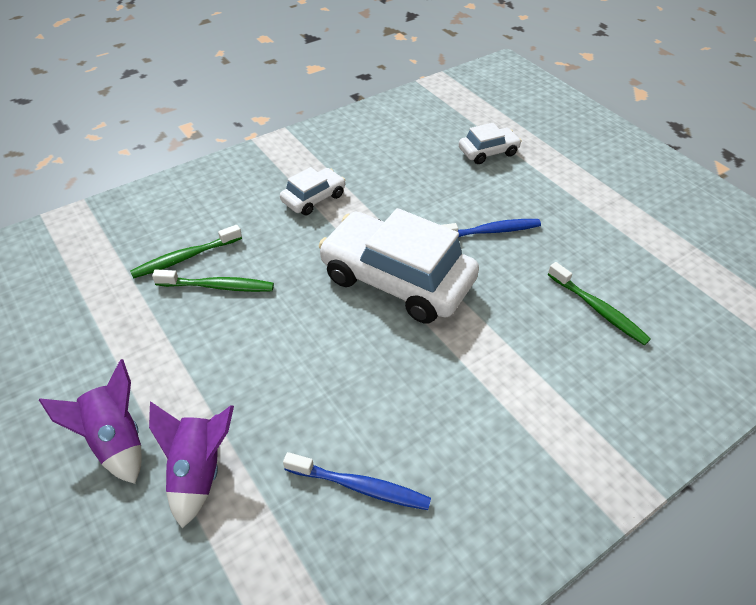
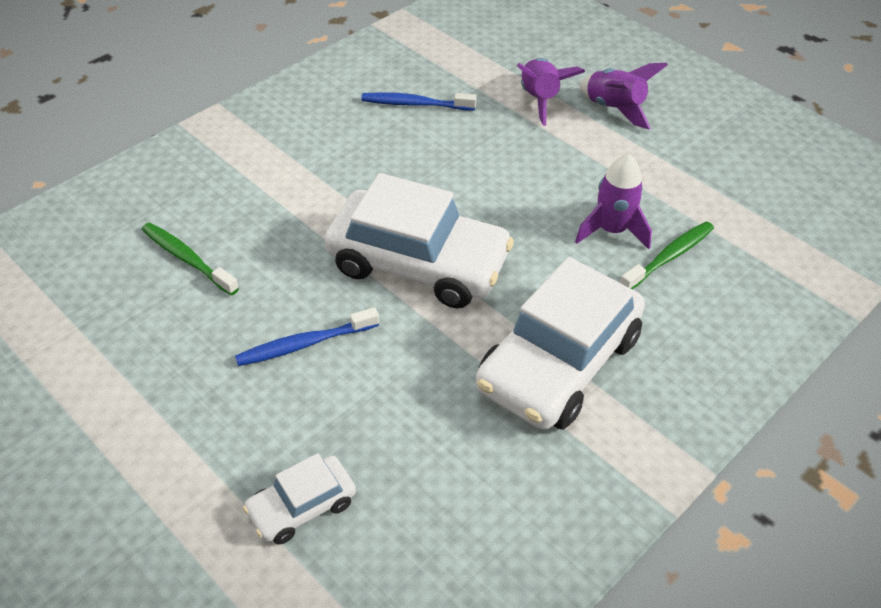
camera: 170 degrees right, 0 degrees up
green toothbrush [152,269,274,292] -> purple rocket [575,154,652,249]
white car [280,167,345,215] -> white car [476,257,645,430], size x2.05

